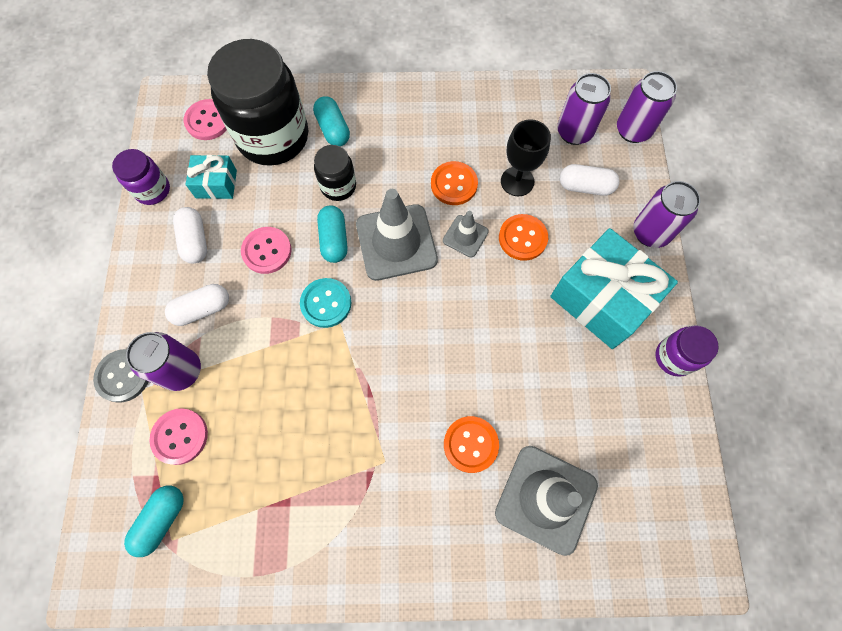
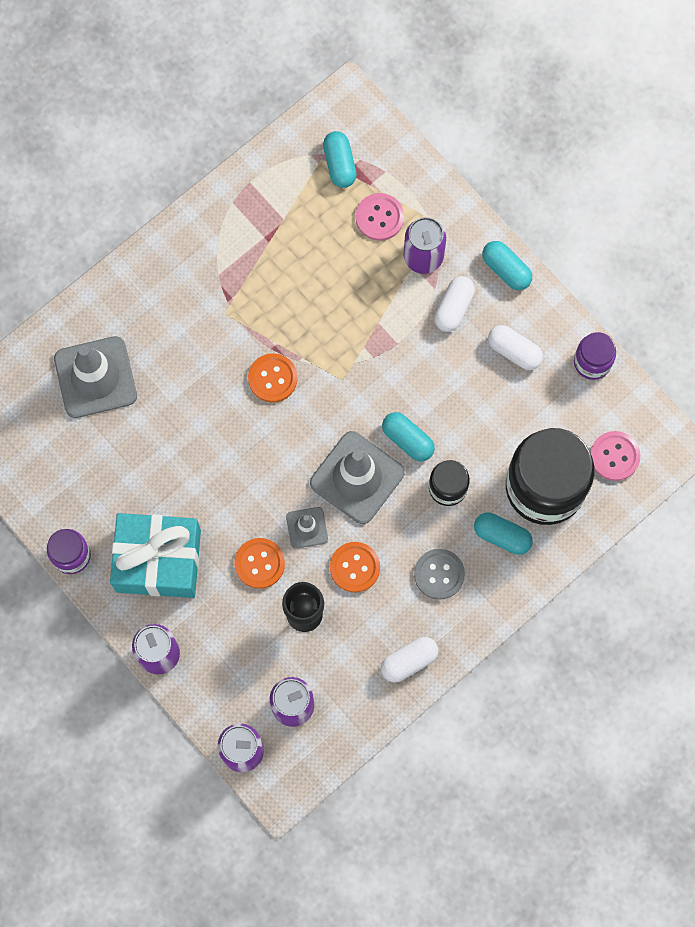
camera: 140 degrees right, 5 degrees up
grey button [93,349,149,403] -> grey button moved to [414,549,465,600]
turquoise gift [186,155,237,199] -> none
pink button [241,227,292,274] -> none
turquoise button [300,278,351,328] -> none
orange button [444,416,499,473] -> orange button moved to [248,353,297,402]
white capsule [560,164,620,196] -> white capsule moved to [381,637,438,682]
none -> turquoise capsule [482,241,532,290]

